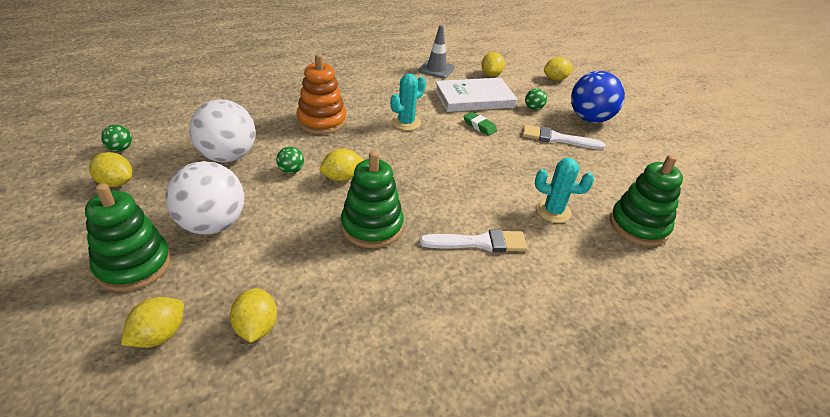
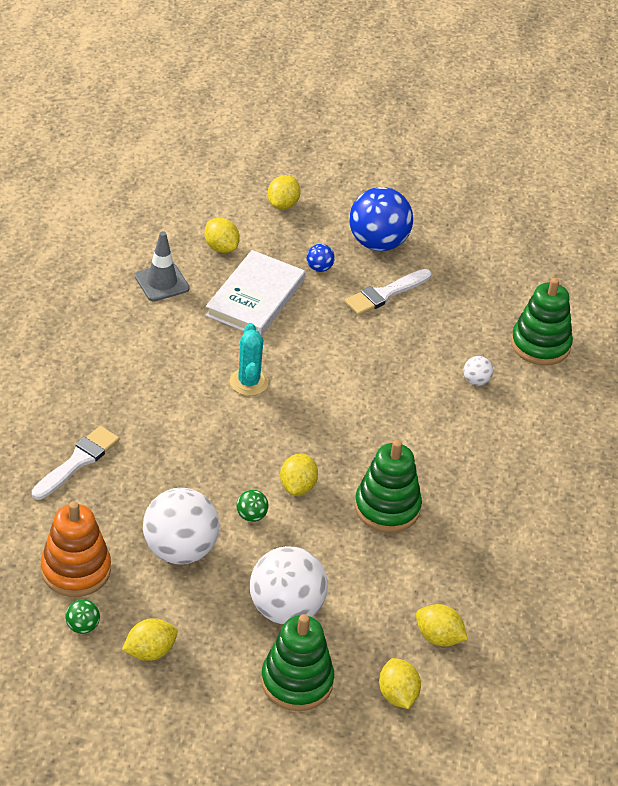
camera: 50 degrees left, 5 degrees up
orange stacking toy [297,54,346,134] -> orange stacking toy moved to [41,501,111,597]
white brush [420,229,528,252] -> white brush moved to [32,426,119,500]
green eraser [463,112,497,136] -> none
green ball [525,88,547,110] -> blue ball [307,244,335,272]
turquoise cactus [535,158,594,223] -> white ball [464,356,493,386]

